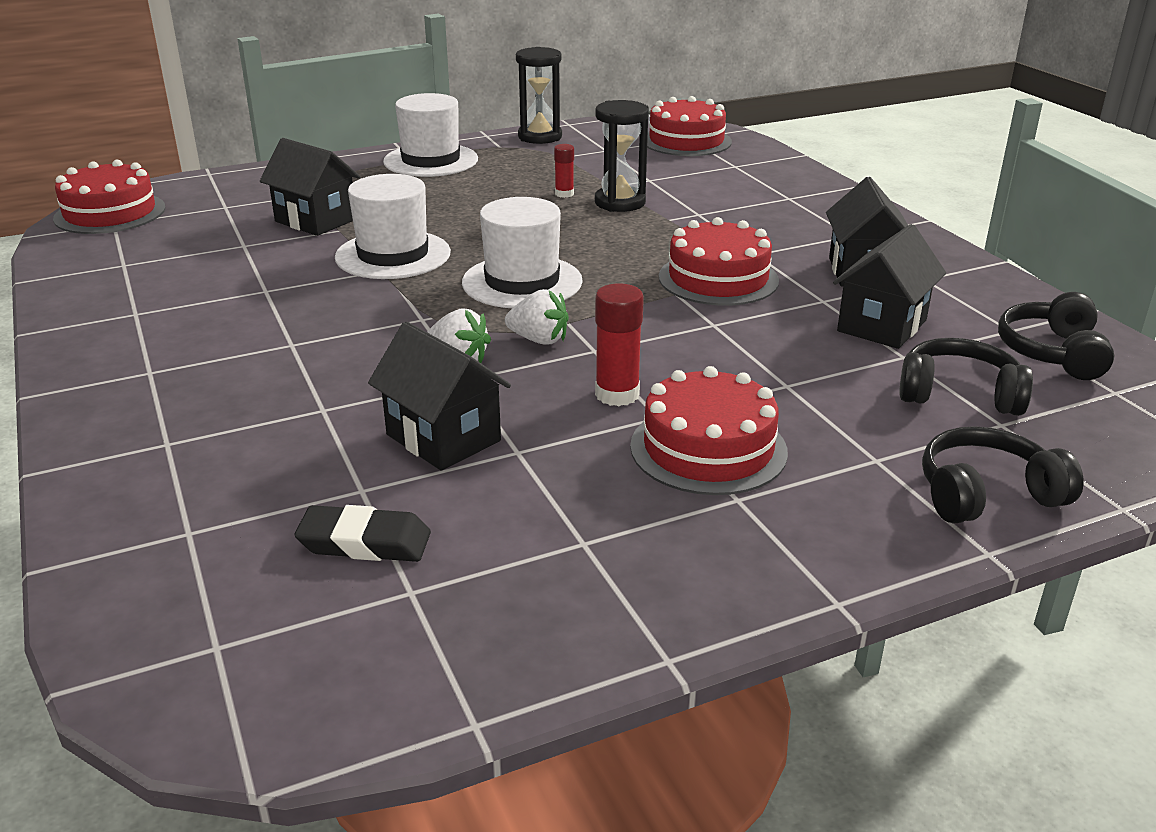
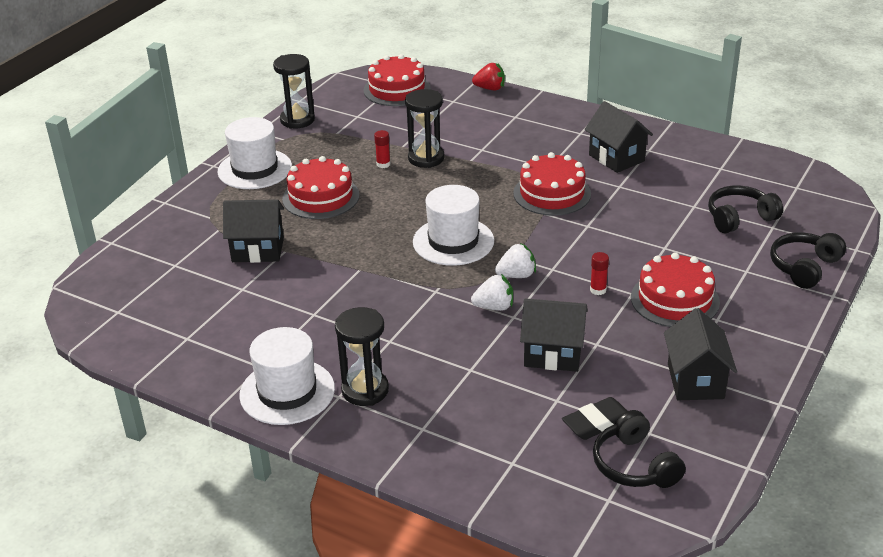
camera: 35 degrees left, 5 degrees up
red cake [53,160,166,234] -> red cake moved to [282,156,360,219]
white hat [335,174,451,279] -> white hat moved to [239,327,335,425]
red glue stick [595,283,644,406] -> red glue stick [590,252,609,295], size x0.62
black house [833,224,946,349] -> black house moved to [664,308,737,400]
black headphones [998,292,1114,380] -> black headphones moved to [593,410,686,488]
none -> black hourglass [335,307,389,406]
none -> red strawberry [472,63,505,90]

